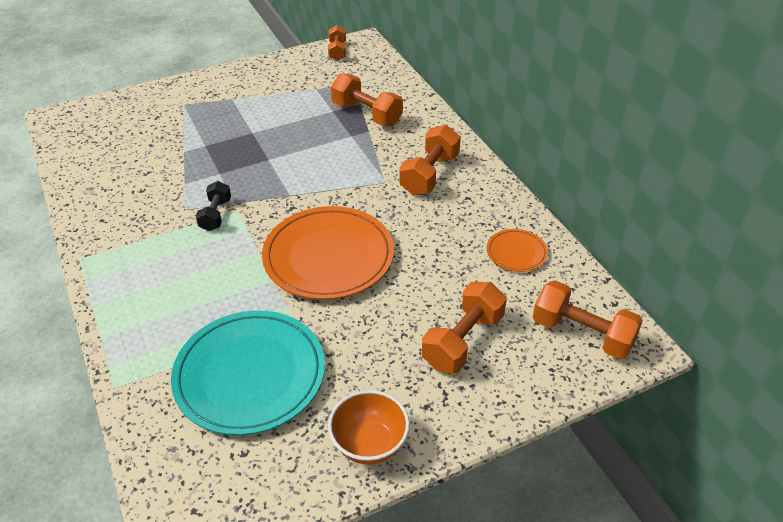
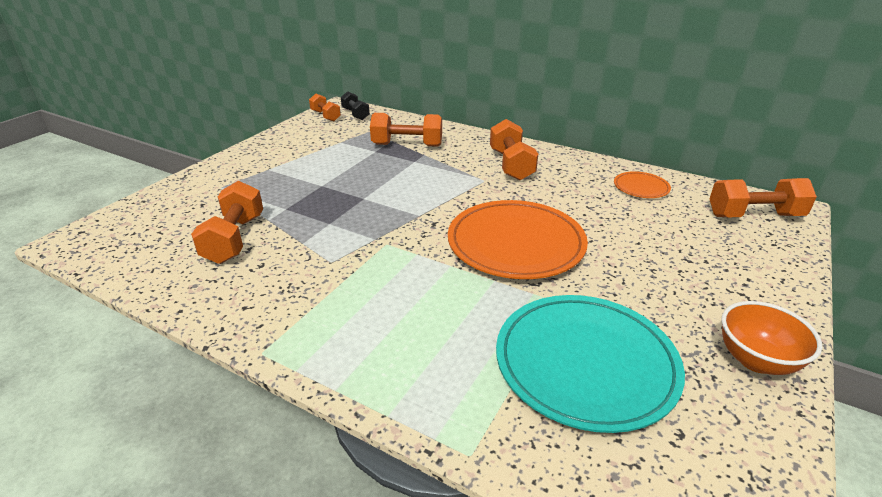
camera: 35 degrees left, 10 degrees down
black dumbbell [196,181,231,231] -> black dumbbell moved to [341,91,370,120]
orange dumbbell [422,282,507,373] -> orange dumbbell moved to [191,181,263,264]

